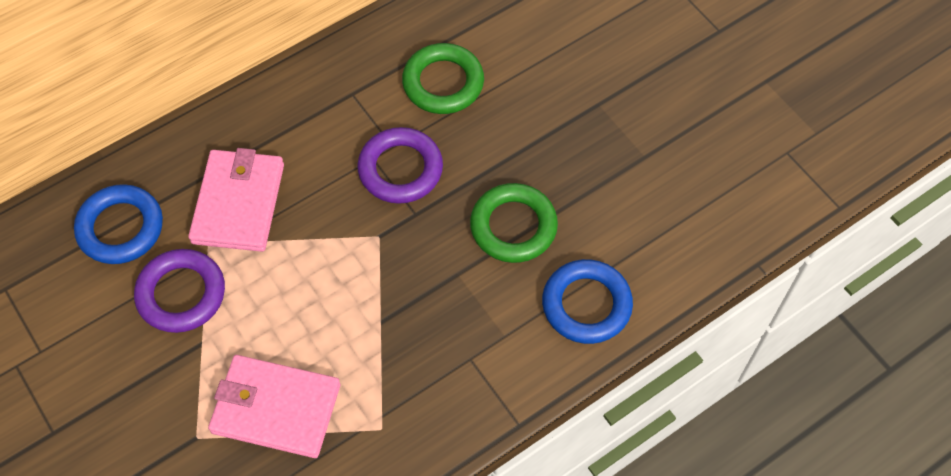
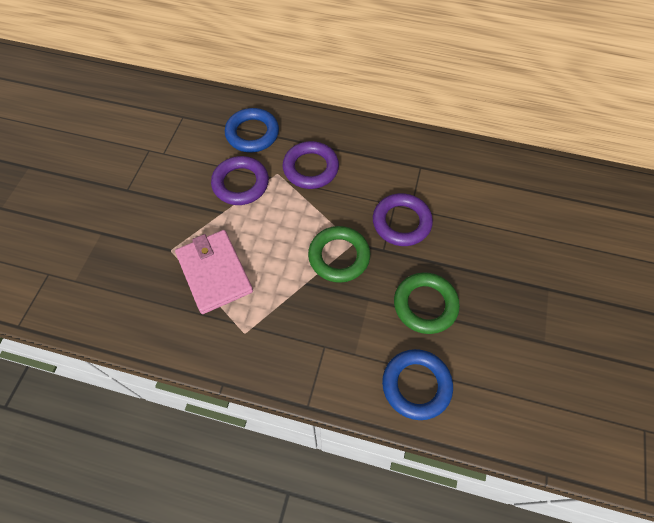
camera: 50 degrees right, 0 degrees up
pink wallet [188,148,284,252] -> purple ring [282,141,339,189]
green ring [402,43,484,114] -> green ring moved to [308,226,370,283]

